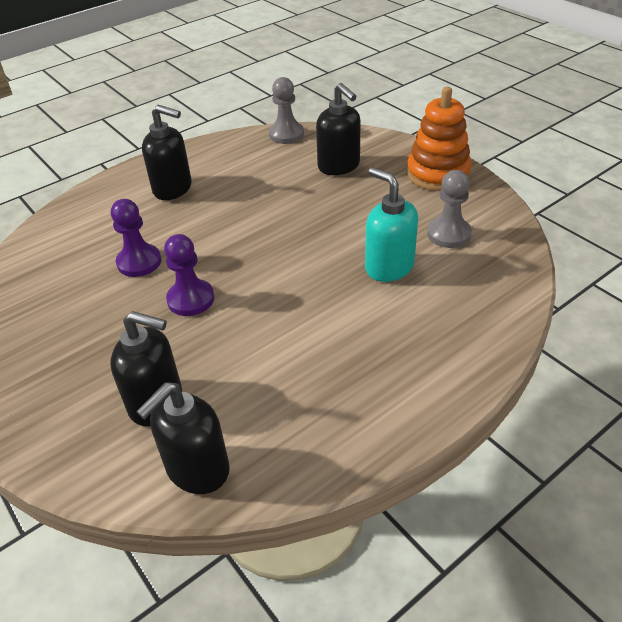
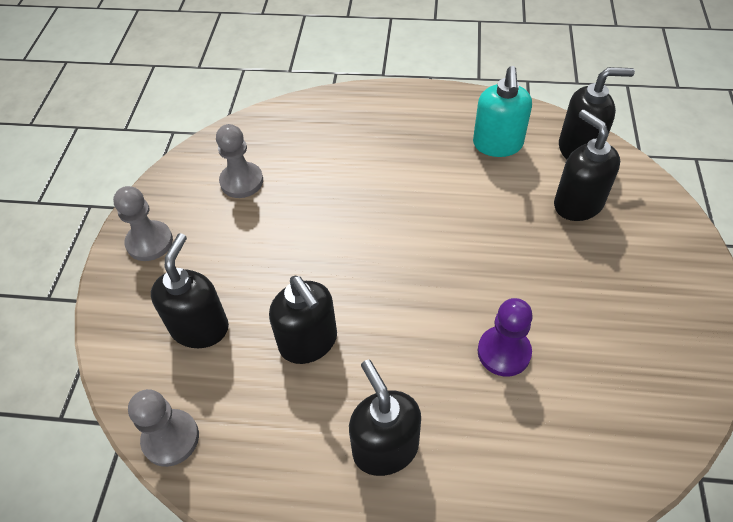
camera: 135 degrees left, 10 degrees up
purple pawn [164,234,214,316] -> none
turquoise soap dispenser [365,167,418,282] -> turquoise soap dispenser moved to [473,66,532,157]
orange stacking toy [407,87,472,191] -> grey pawn [113,186,173,261]
none -> black soap dispenser [269,276,337,364]

